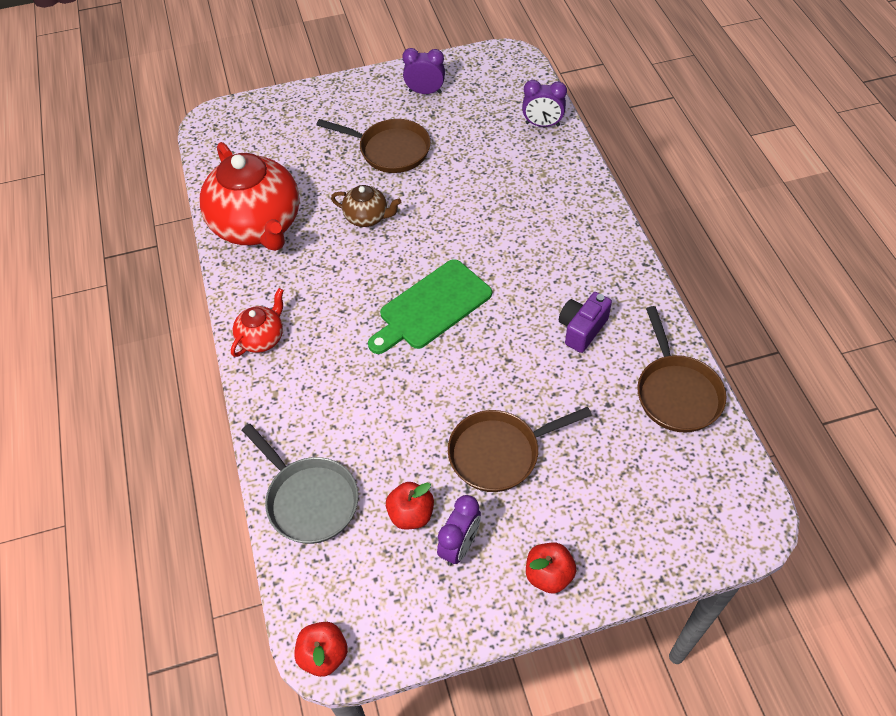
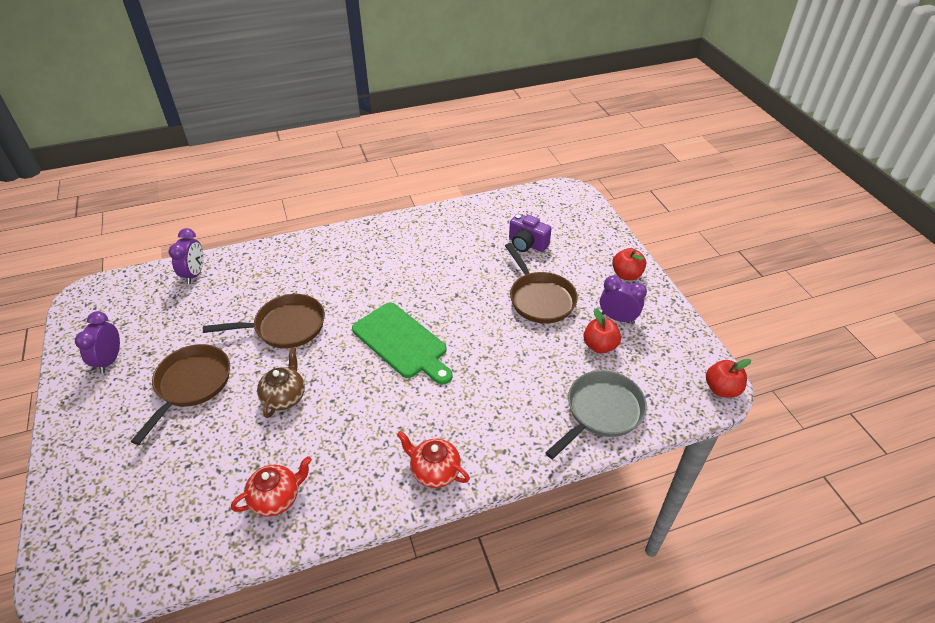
camera: 95 degrees left, 10 degrees down
red teapot [200,142,300,251] -> red teapot [231,456,312,516], size x0.47
purple camera [559,292,612,353] -> purple camera moved to [509,214,552,252]
brown pan [637,306,727,432] -> brown pan moved to [203,294,325,348]

